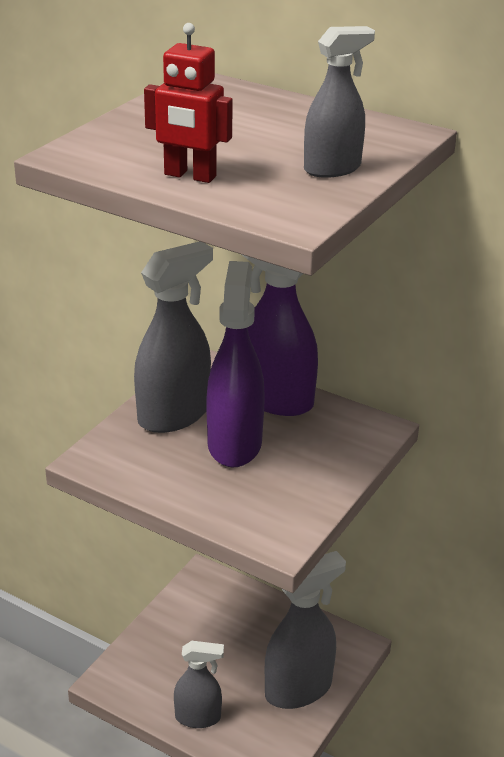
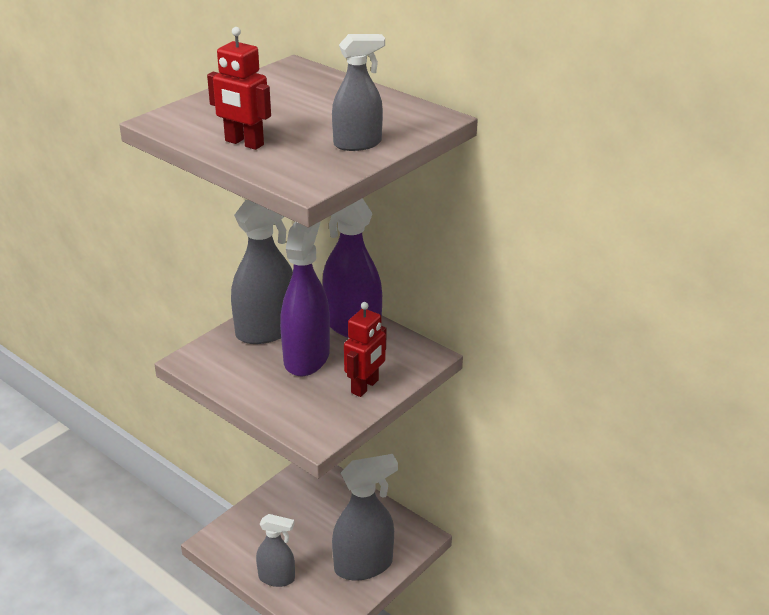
camera: 10 degrees right, 0 degrees up
none -> red robot [344,302,386,397]

